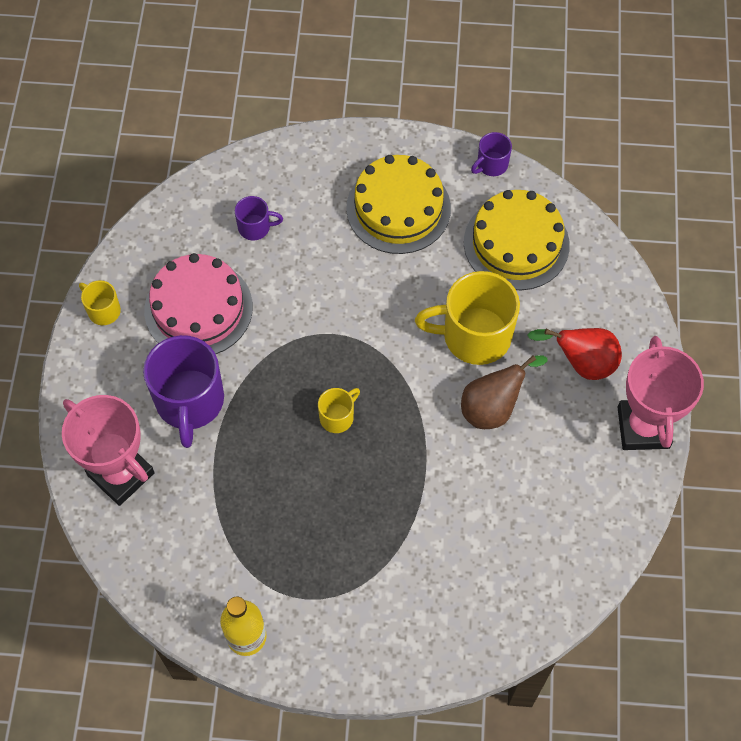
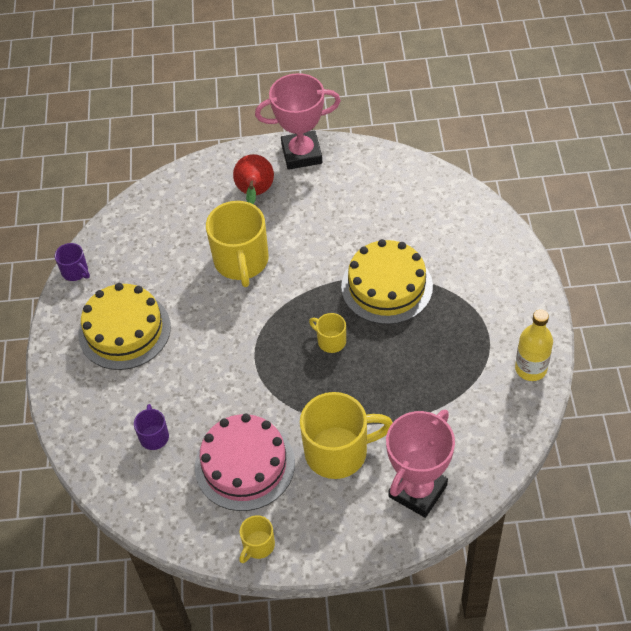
camera: 95 degrees left, 10 degrees down
purple mug [143,335,224,448] -> yellow mug [300,392,393,479]
brown pear [461,355,548,429] -> none
yellow cake [464,190,570,290] -> yellow cake moved to [341,239,433,324]

